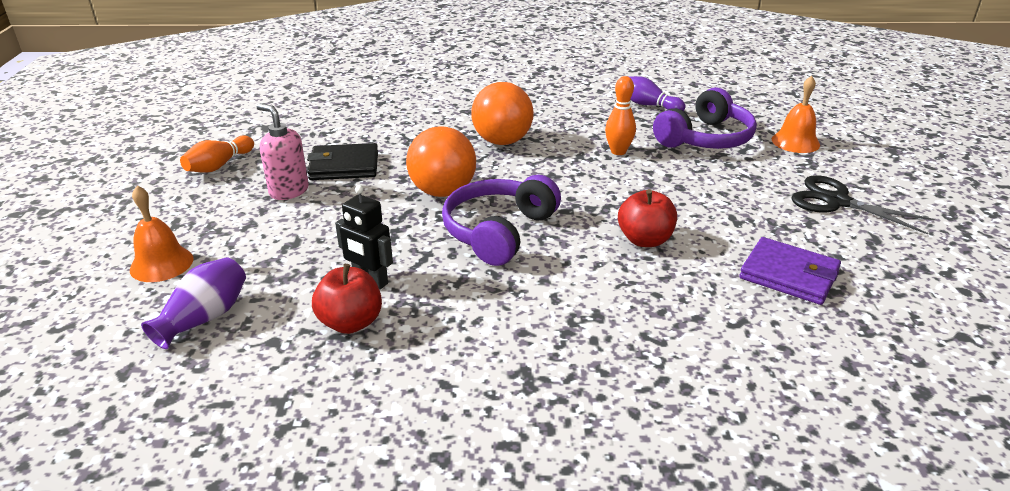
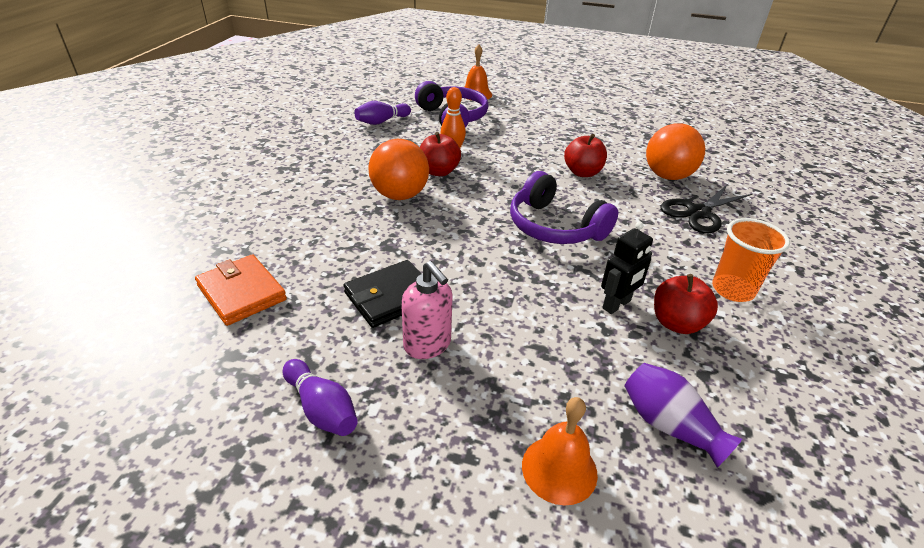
camera: 75 degrees left, 5 degrees up
orange bowling pin [180,136,254,173] -> purple bowling pin [283,359,358,436]
pink soap dispenser [257,104,309,200] -> pink soap dispenser turned 90 degrees counterclockwise [401,261,453,359]
black wallet [307,143,378,180] -> black wallet turned 45 degrees clockwise [343,260,421,328]
orange ball [406,126,476,197] -> orange ball moved to [646,123,705,180]
purple wallet [739,237,841,305] -> none
black scissors [791,175,935,234] -> black scissors moved to [661,184,752,233]
none -> orange wallet [195,254,287,326]
none -> red apple [420,132,461,176]
none -> orange cup [712,218,790,302]

